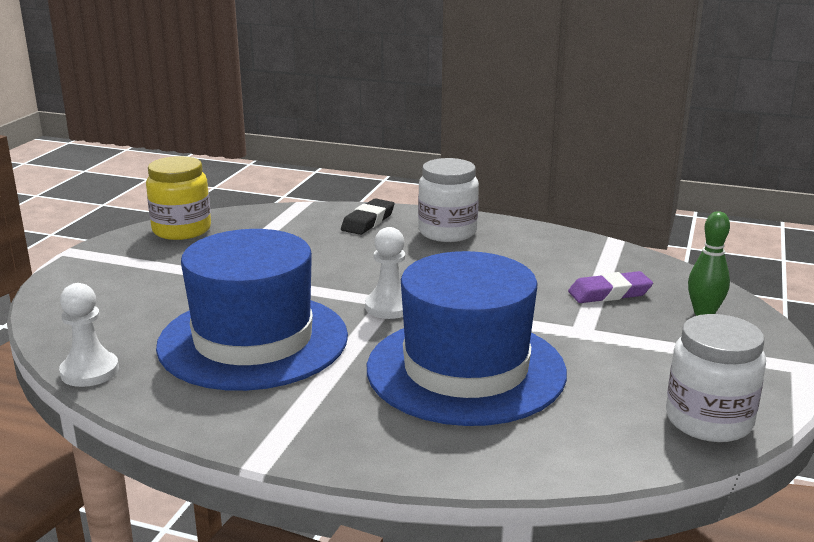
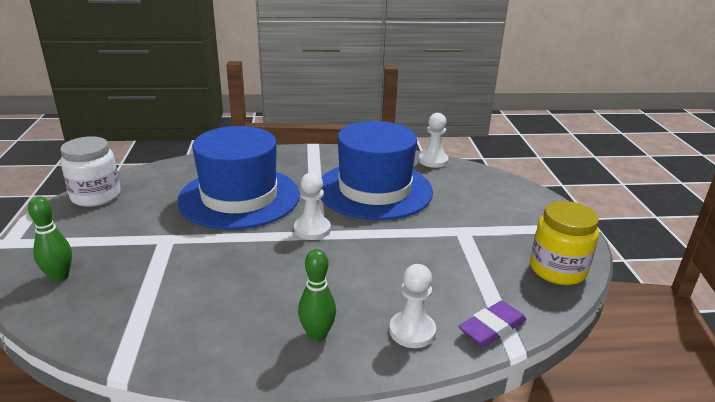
camera: 155 degrees right, 5 degrees up
black eraser [341,198,394,235] -> white pawn [389,264,436,348]
white jar [418,158,479,242] -> green bowling pin [298,249,336,342]
purple eraser [568,271,653,303] -> purple eraser moved to [458,301,527,347]

